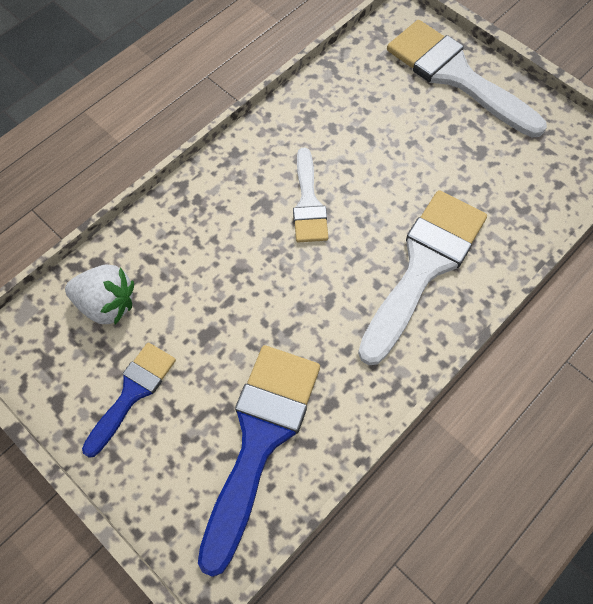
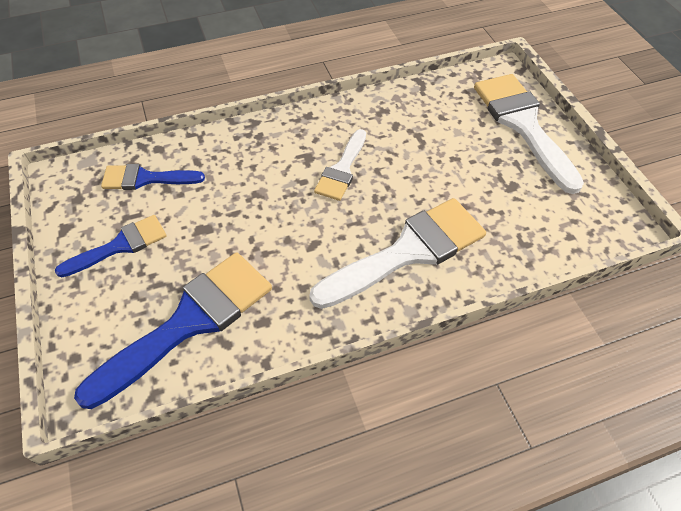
camera: 25 degrees right, 10 degrees down
white strawberry [65,264,134,325] -> blue brush [101,164,205,190]

